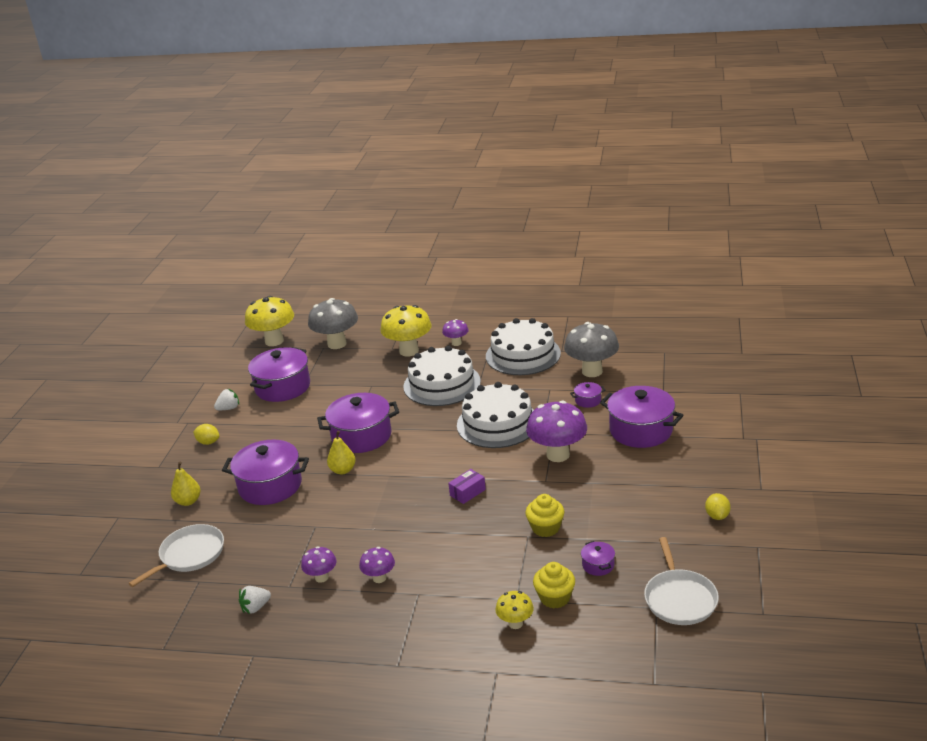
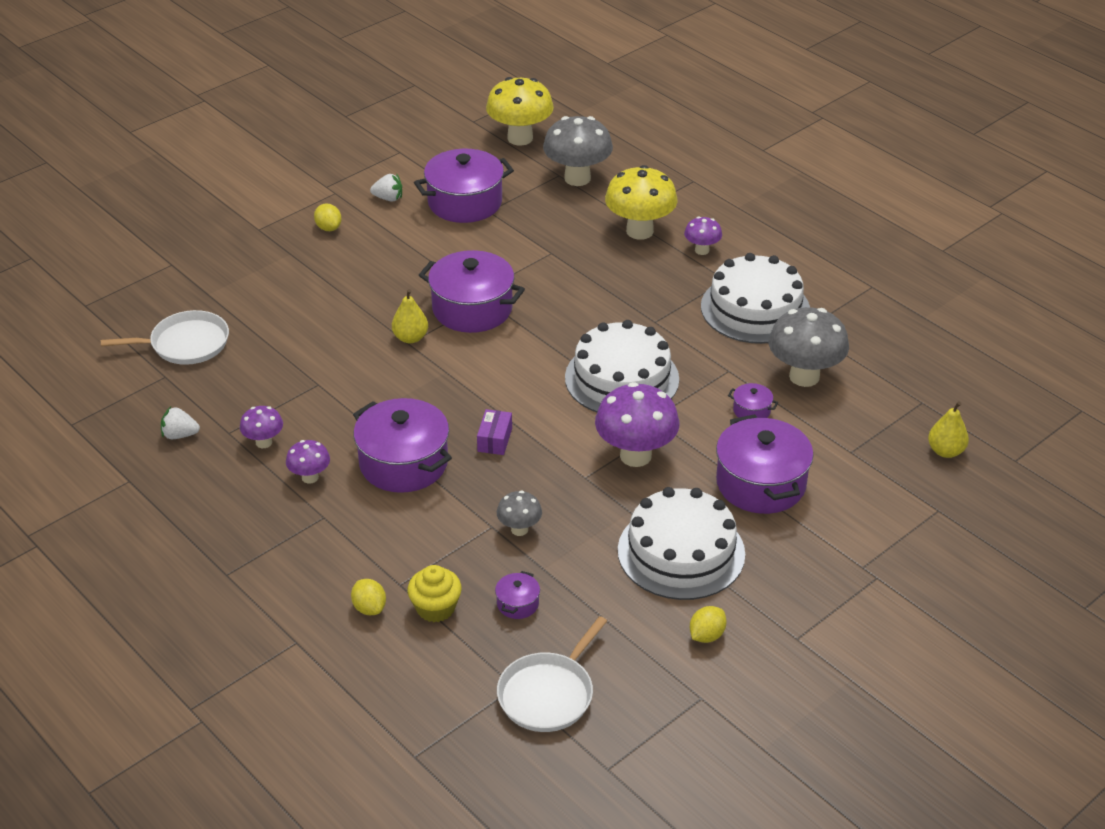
camera: 35 degrees right, 10 degrees up
yellow pear [171,462,201,506] -> yellow pear moved to [928,401,969,458]
purple pot [222,440,309,505] -> purple pot moved to [353,398,452,493]
white cake [403,346,481,406] -> white cake moved to [618,487,745,600]
purple box [448,469,486,504] -> purple box turned 75 degrees counterclockwise [477,409,512,455]
yellow mushroom [495,591,534,629] -> yellow lemon [351,579,386,615]
yellow cupcake [525,494,565,537] -> grey mushroom [497,491,542,536]

